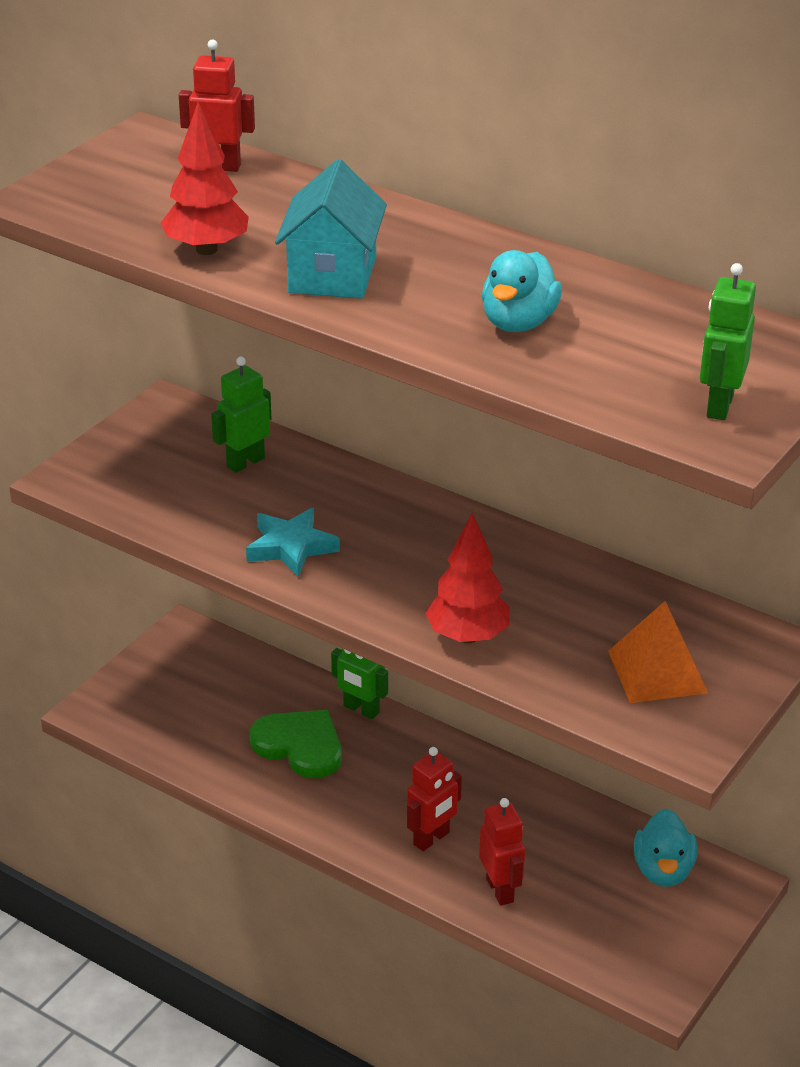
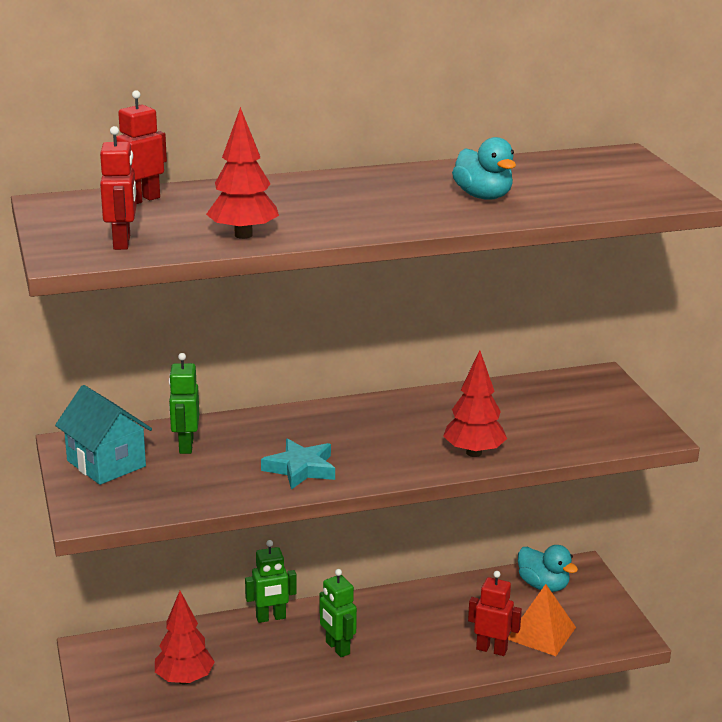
camera: 50 degrees left, 10 degrees down
green heart [250,710,342,778] -> none
turquoise house [275,159,387,299] -> turquoise house moved to [55,385,152,485]
red robot [407,747,462,851] -> red robot moved to [100,126,137,250]
orange pyramid [608,601,708,703] -> orange pyramid moved to [508,584,576,656]
green robot [700,263,756,420] -> green robot moved to [319,569,357,657]
none -> red tree [155,591,215,684]

